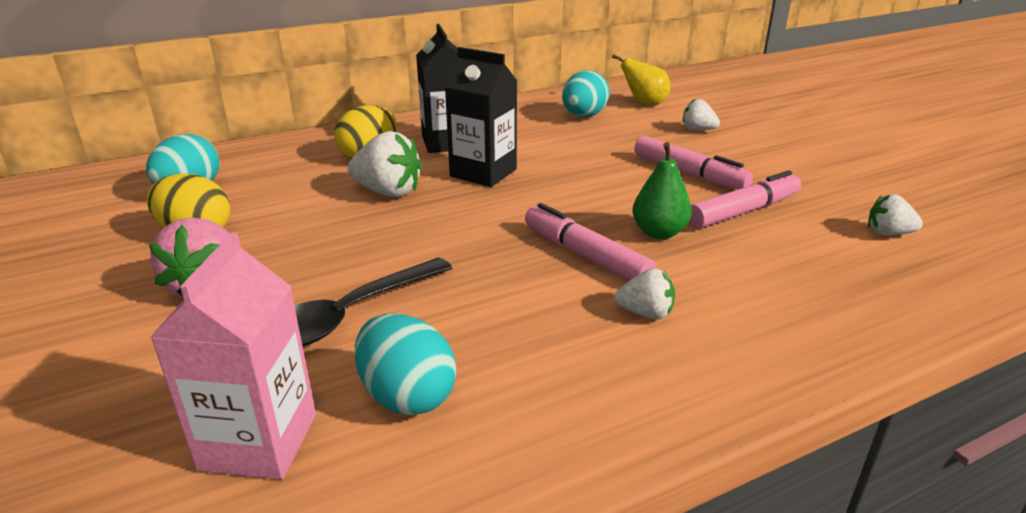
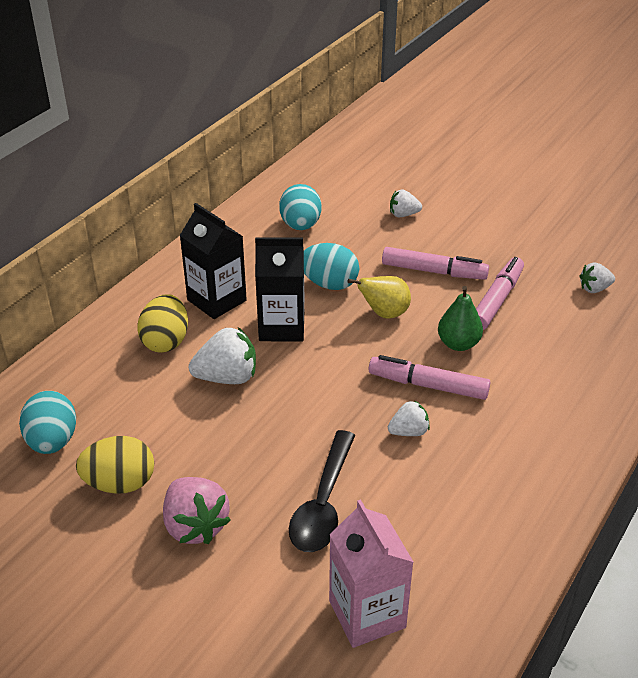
camera: 30 degrees left, 10 degrees up
turquoise egg [355,314,456,415] -> turquoise egg moved to [304,243,359,290]
yellow pear [612,54,670,106] -> yellow pear moved to [348,276,411,318]
white strawberry [615,268,675,319] -> white strawberry moved to [388,400,430,436]

